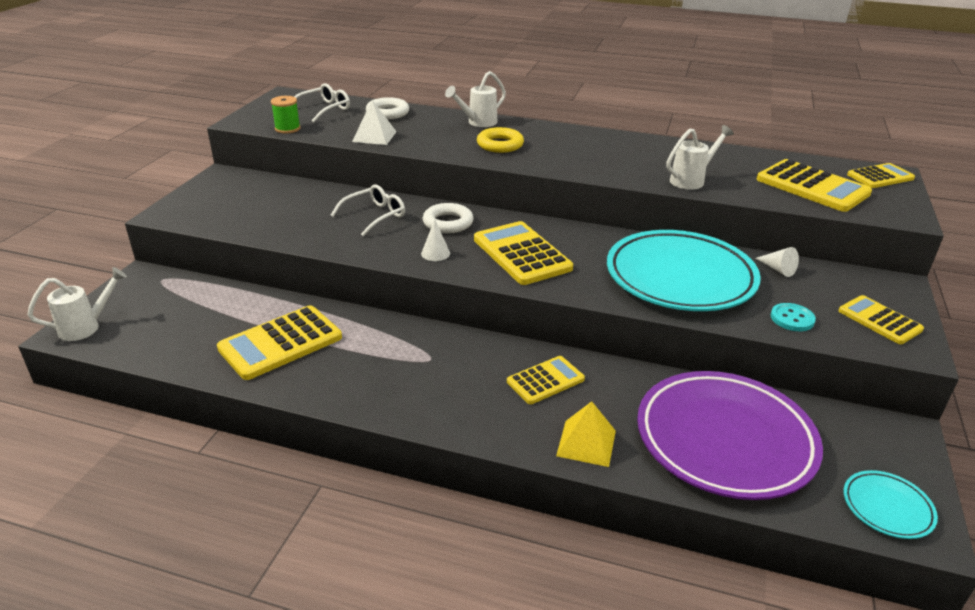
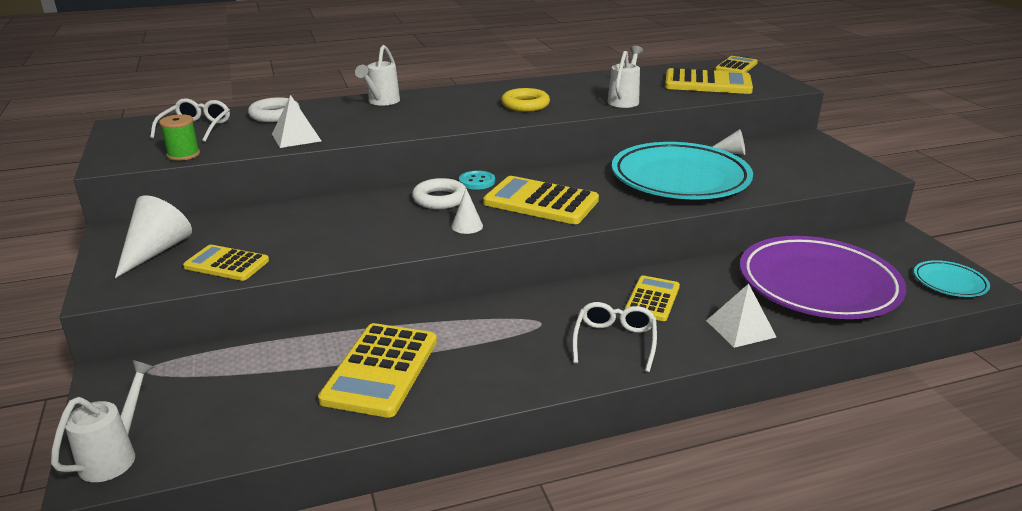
camera: 35 degrees left, 5 degrees down
white glasses [331,184,405,236] -> white glasses moved to [572,302,657,372]
yellow ring [477,127,524,153] -> yellow ring moved to [501,88,550,112]
yellow pyramid [556,401,616,467] -> white pyramid [706,284,776,348]
turquoise button [771,303,816,331] -> turquoise button moved to [459,171,495,190]
yellow calculator [838,295,924,344] -> yellow calculator moved to [183,245,269,281]
none -> white cone [115,195,192,278]

